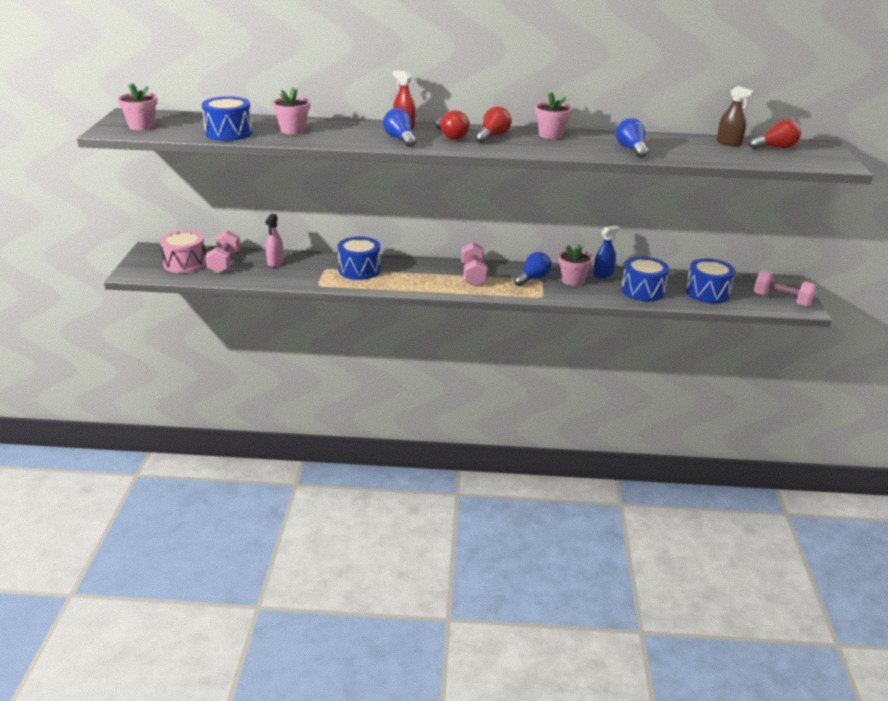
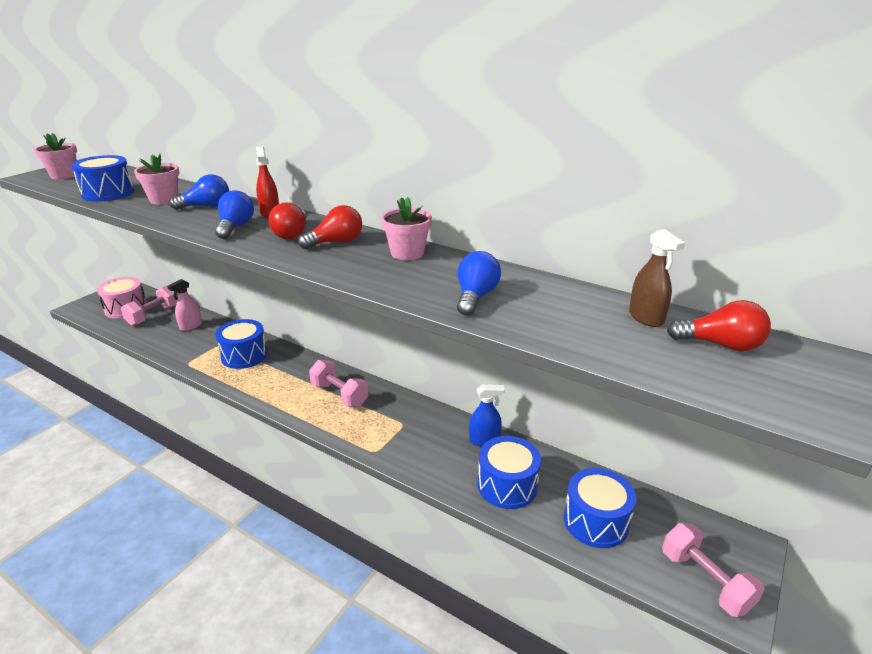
camera: 30 degrees right, 0 degrees up
pink dumbbell [461,242,487,286] -> pink dumbbell turned 75 degrees counterclockwise [309,360,368,407]
blue light bulb [514,252,551,286] -> blue light bulb moved to [169,174,229,210]
pink flower pot [558,244,593,286] -> none

